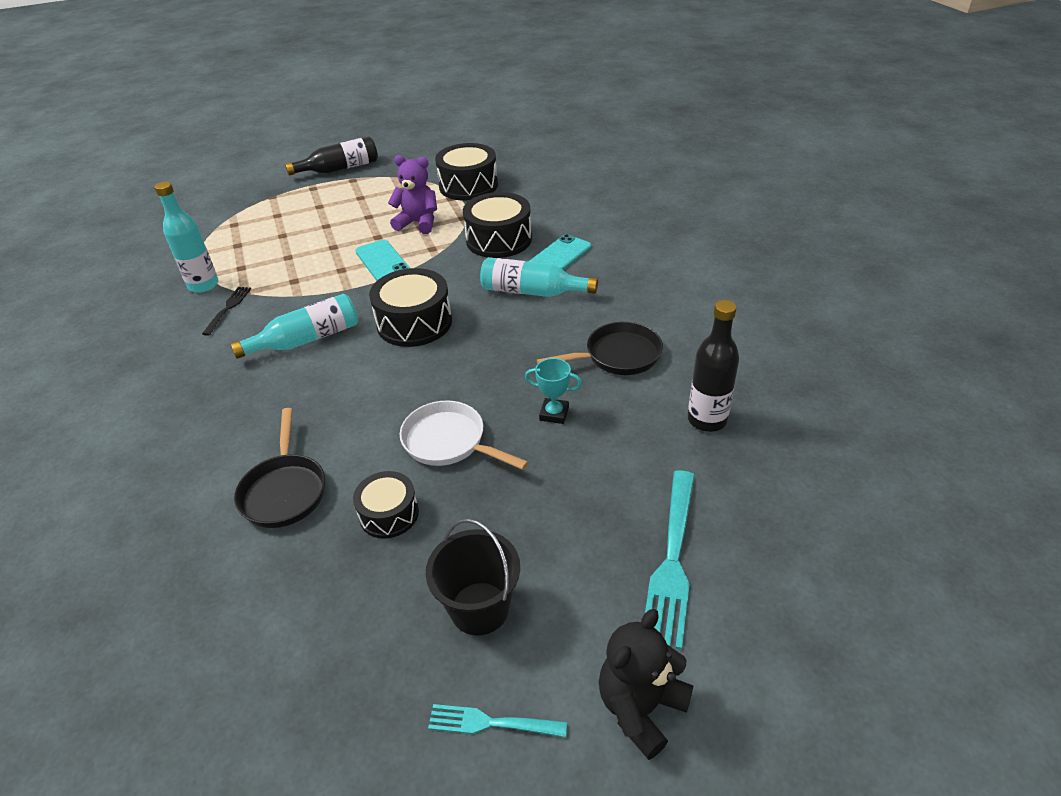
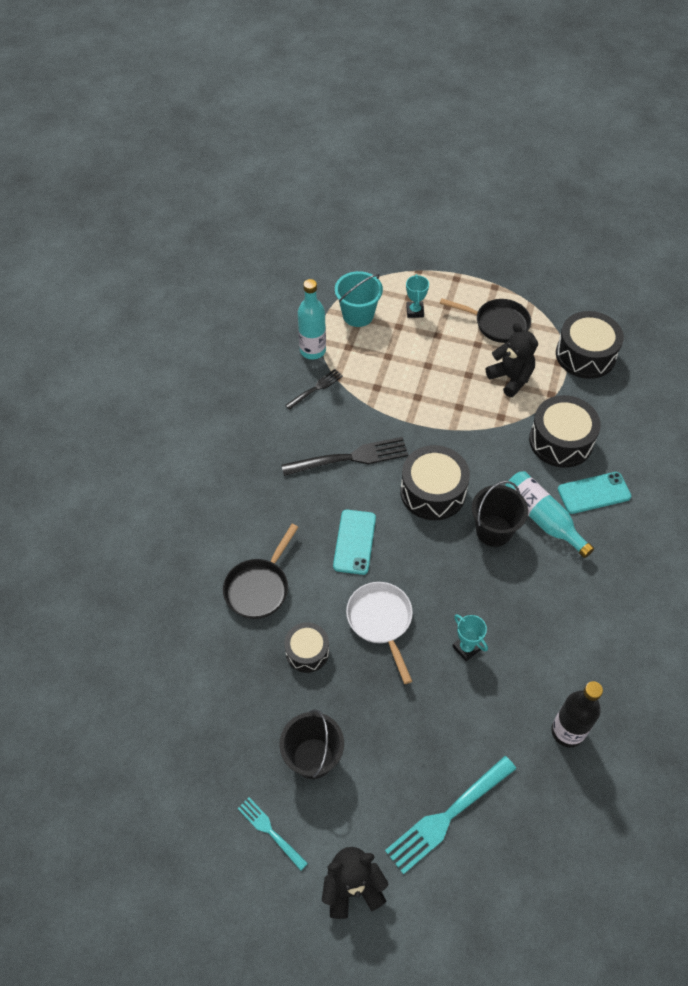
camera: 35 degrees right, 15 degrees up
turquoise bottle [230,294,358,359] -> black fork [281,437,408,476]
black bottle [285,136,378,176] -> none
turquoise phone [355,240,410,281] -> turquoise phone moved to [333,510,376,575]
purple teddy bear [388,155,437,234] -> black teddy bear [486,323,538,397]
black pan [537,322,663,375] -> black pan moved to [440,298,531,343]
none -> turquoise bucket [335,271,383,327]
none -> turquoise trophy [406,274,429,318]
none -> black bucket [472,481,528,547]

